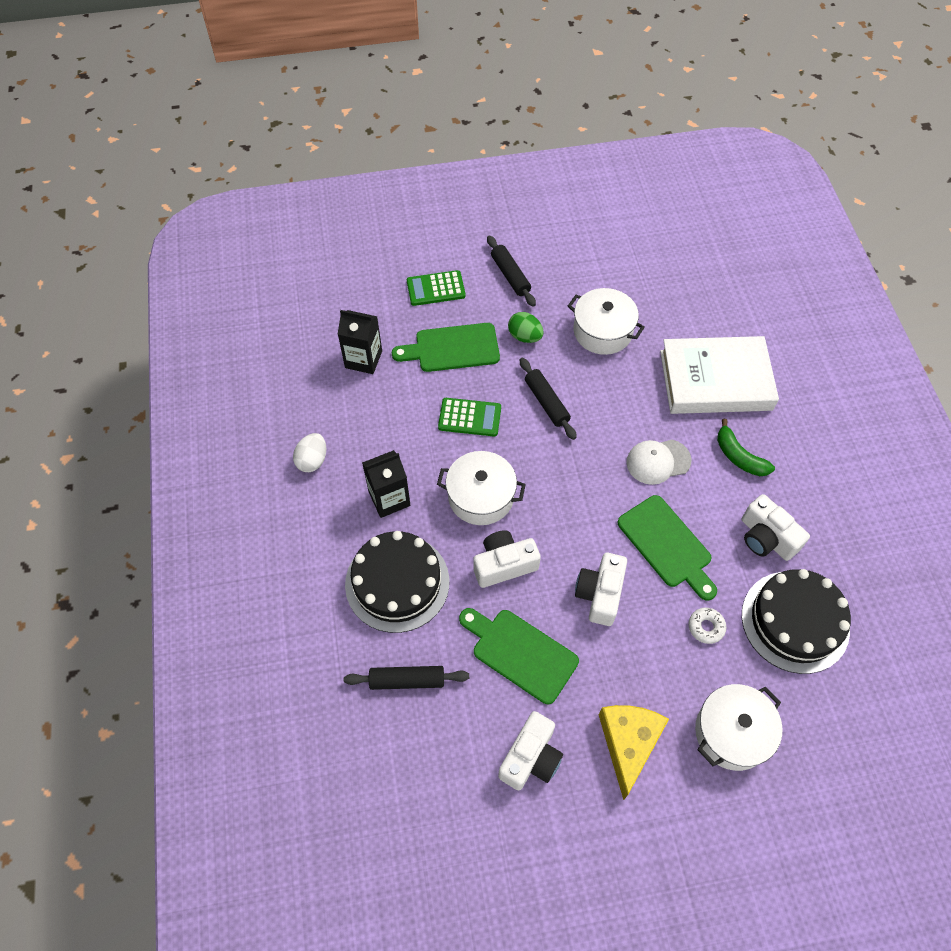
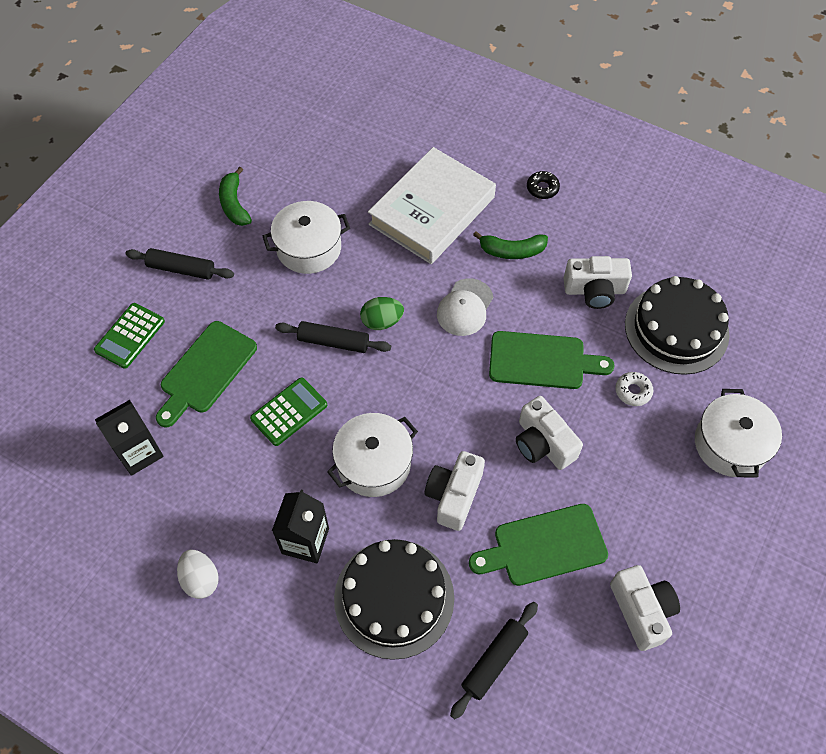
camera: 50 degrees left, 0 degrees up
green egg [508,312,544,343] -> green egg moved to [360,297,404,330]
yellow cheese [599,705,669,800] -> none
none -> green banana [219,167,252,226]
none -> black donut [527,171,560,199]

